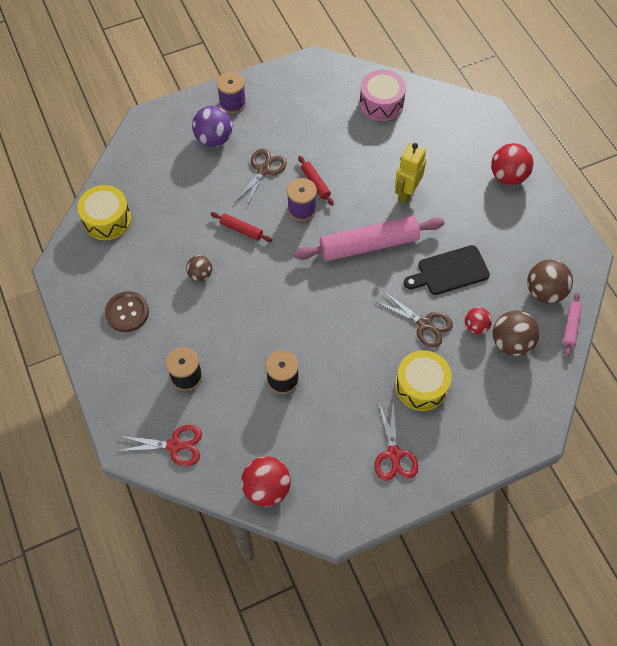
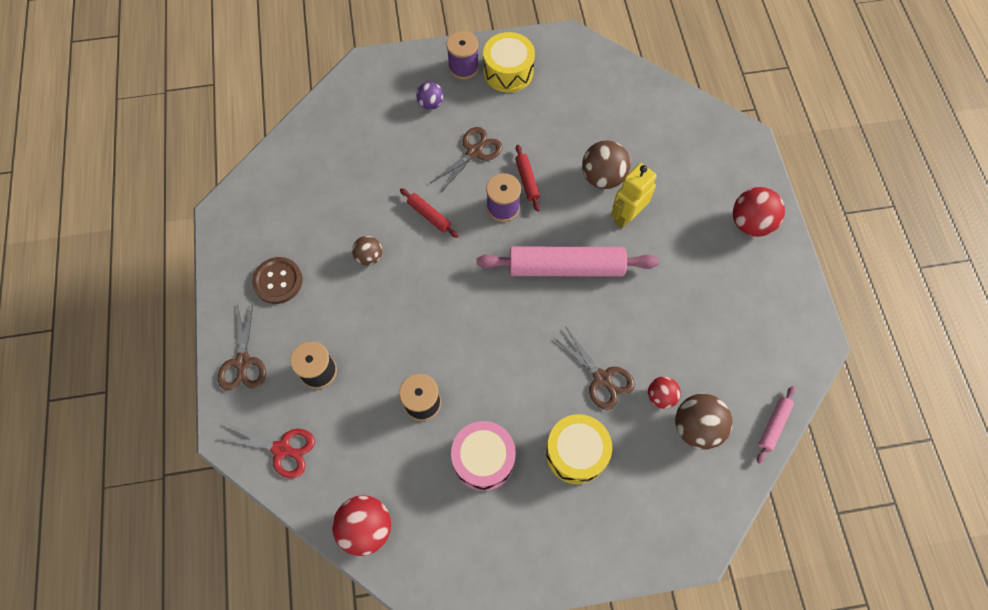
camera: 15 degrees right, 5 degrees up
yellow drum [77,185,131,240] -> yellow drum moved to [483,32,535,92]
purple ball [192,106,232,147] -> purple ball [416,82,444,110], size x0.60
pink drum [360,70,406,121] -> pink drum moved to [451,421,516,491]
red scissors [374,401,418,481] -> none
black cutting board [404,245,490,295] -> none
brown ball [527,259,573,304] -> brown ball moved to [582,140,631,189]
none -> brown scissors [218,304,266,391]

